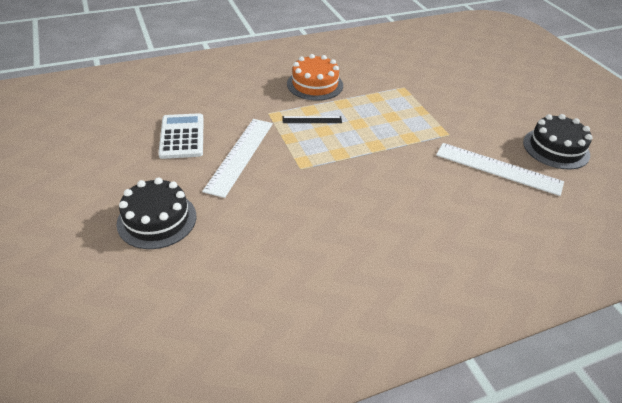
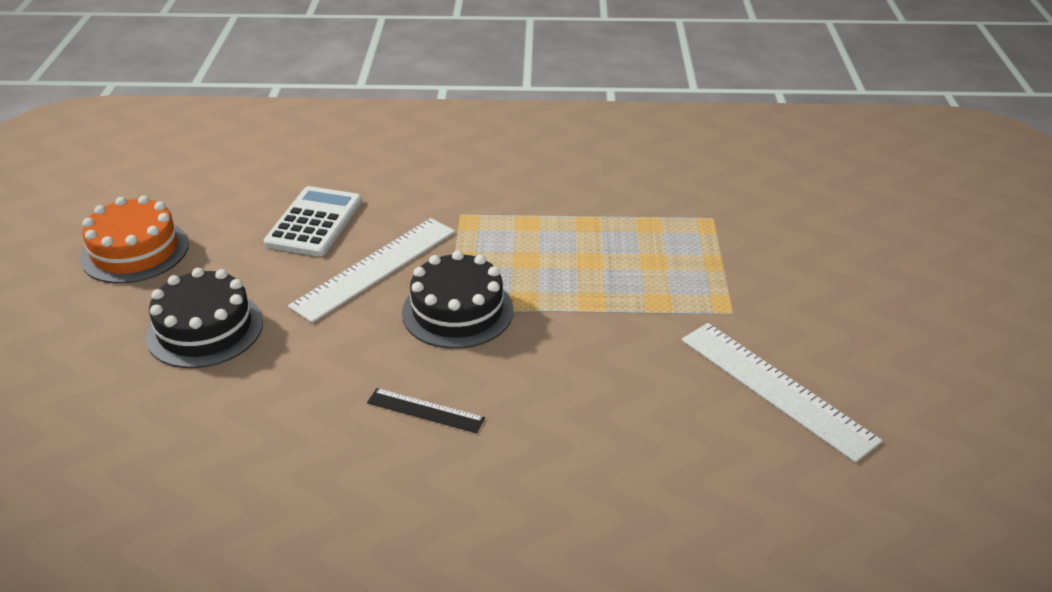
camera: 25 degrees right, 5 degrees down
black ruler [283,116,342,123] -> black ruler moved to [367,388,485,433]
orange cake [287,54,343,101] -> orange cake moved to [80,195,189,284]
black cake [523,114,592,169] -> black cake moved to [402,251,514,349]

